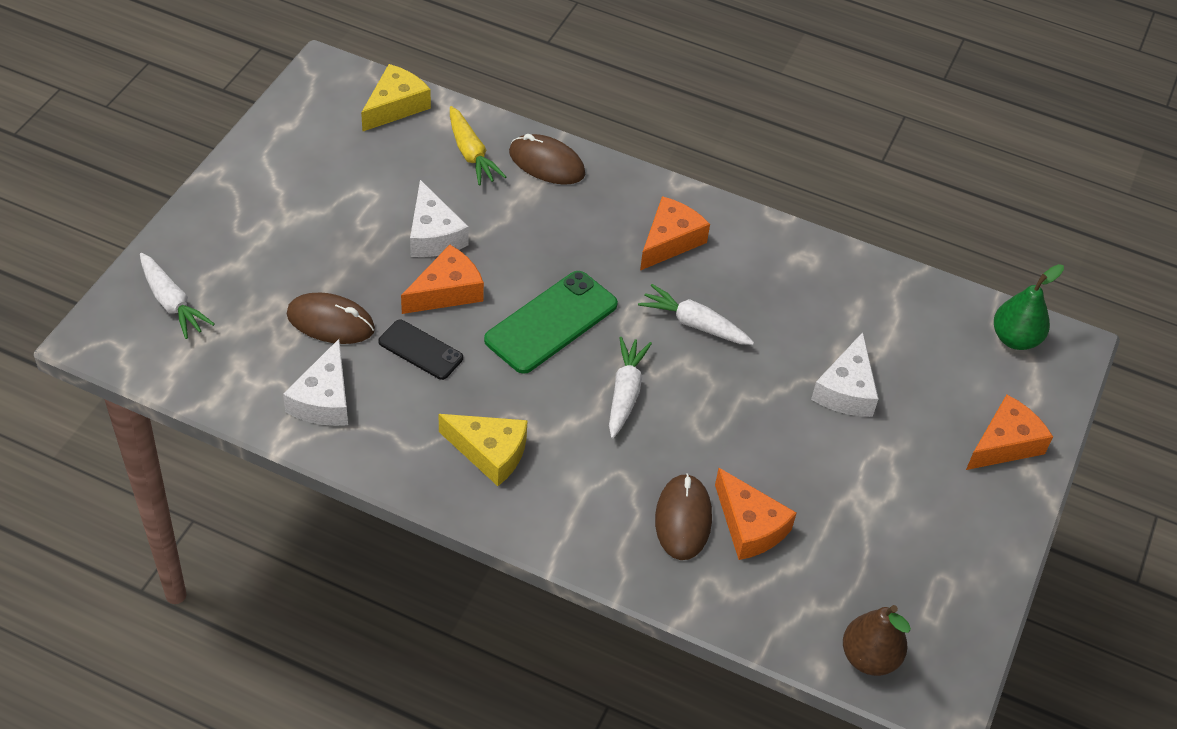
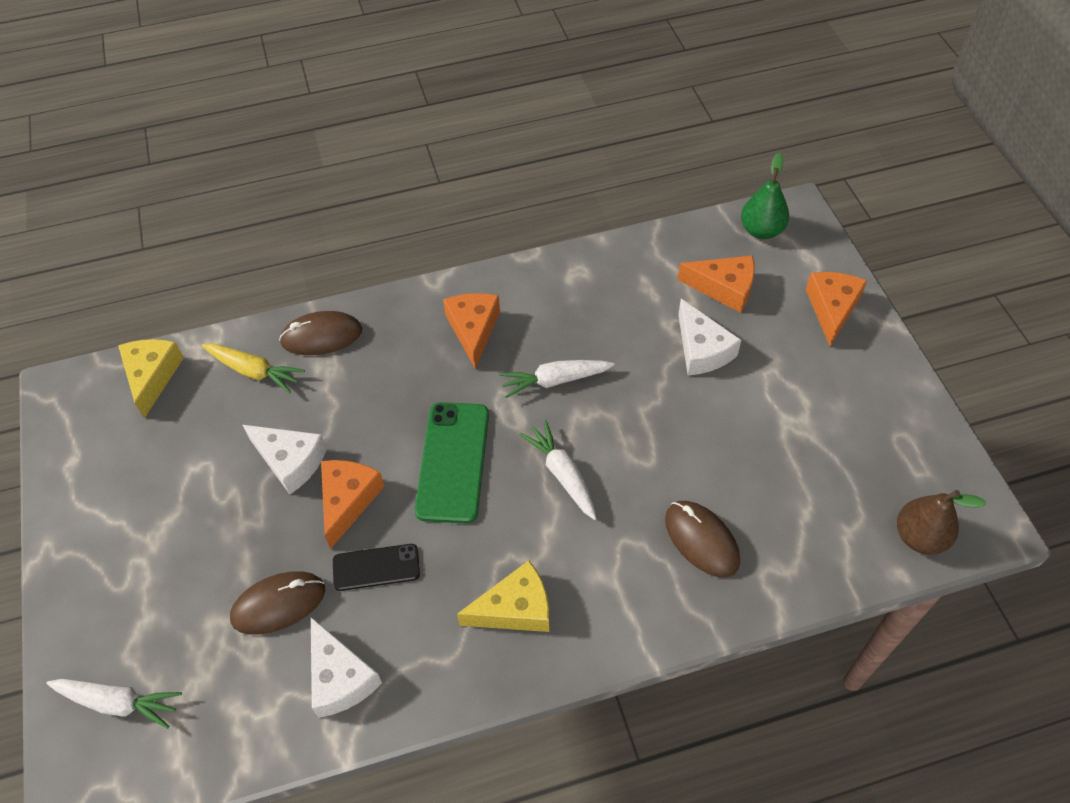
camera: 35 degrees left, 5 degrees up
orange cheese [715,468,796,560] -> orange cheese moved to [678,255,755,313]

